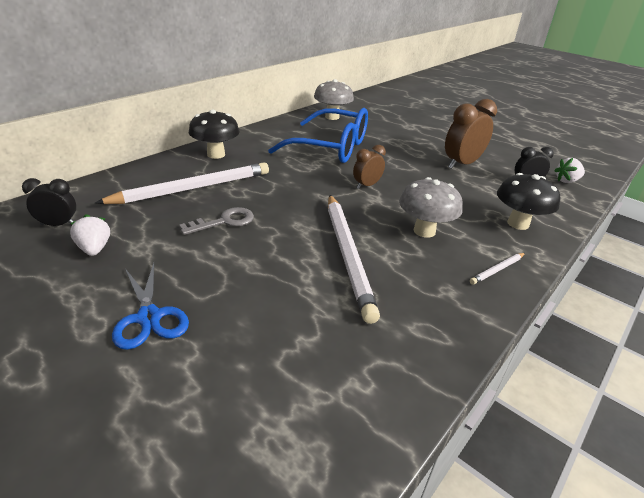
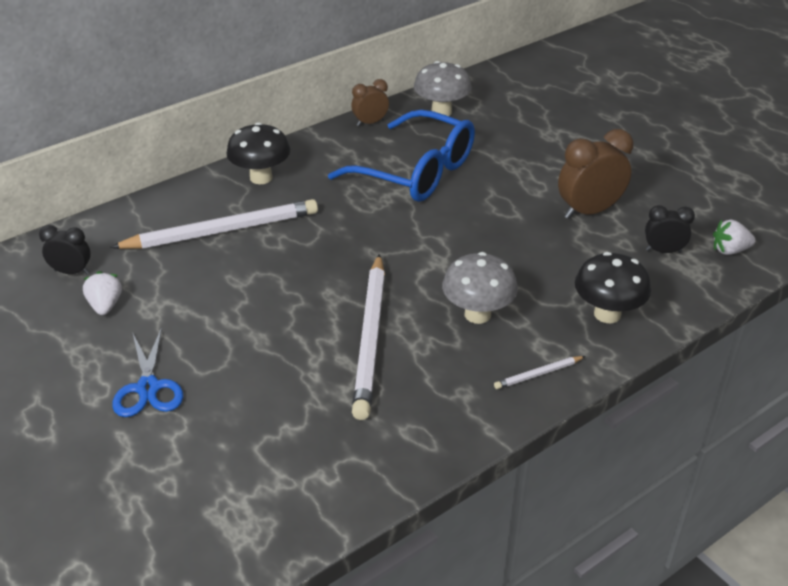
camera: 15 degrees right, 5 degrees up
grey key [179,207,254,235] -> none
brown clock [353,145,386,189] -> brown clock moved to [351,79,389,126]

